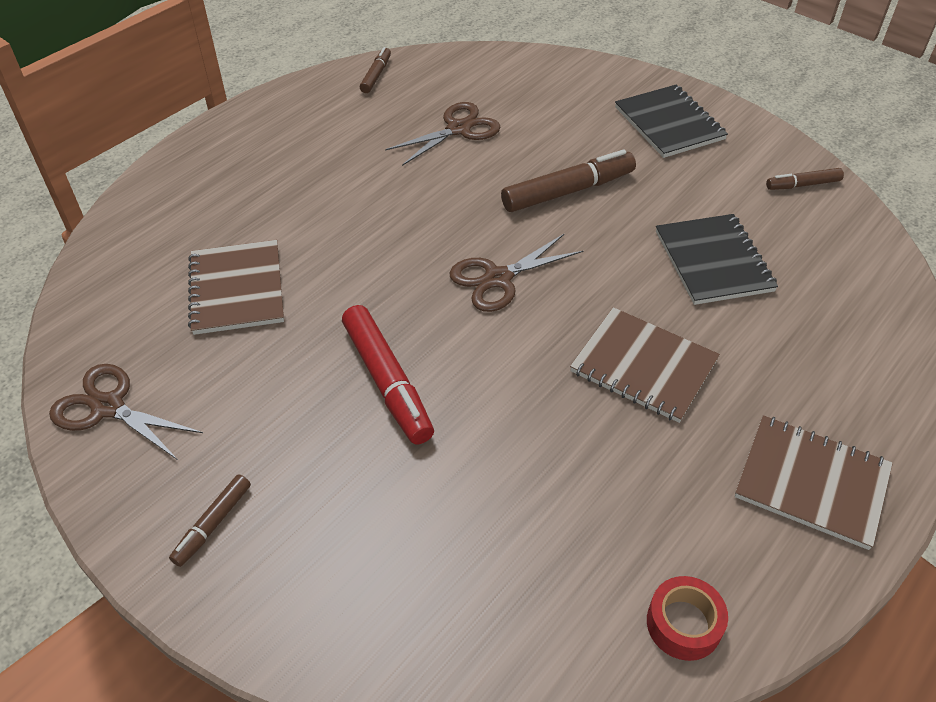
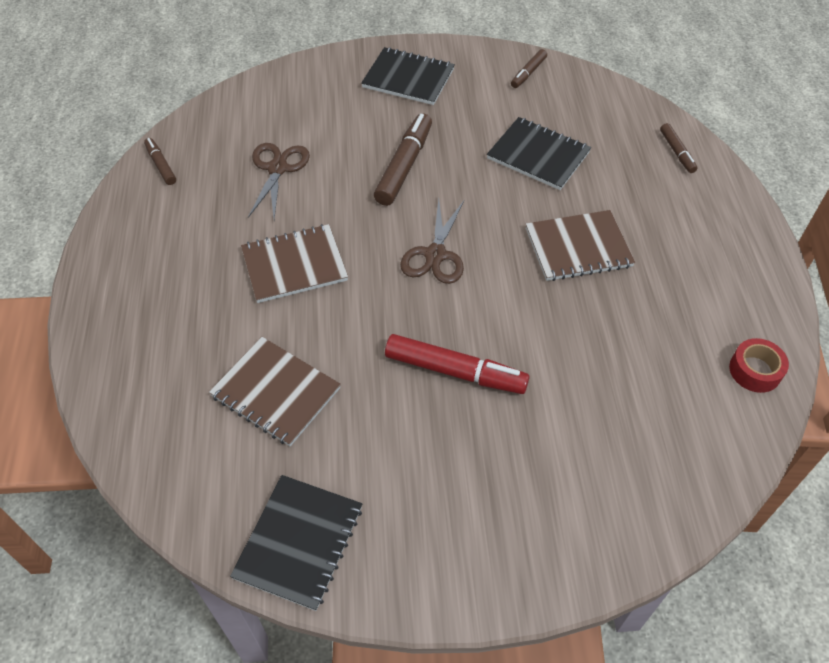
camera: 45 degrees left, 5 degrees up
brown scissors [49,364,203,460] -> black notebook [230,475,362,611]
brown marker [169,474,251,567] -> brown marker moved to [660,123,698,173]
brown notebook [735,415,893,550] -> brown notebook moved to [241,224,348,303]

